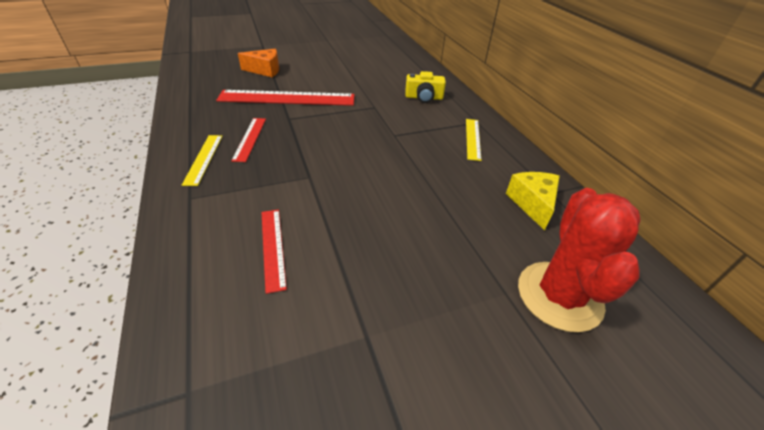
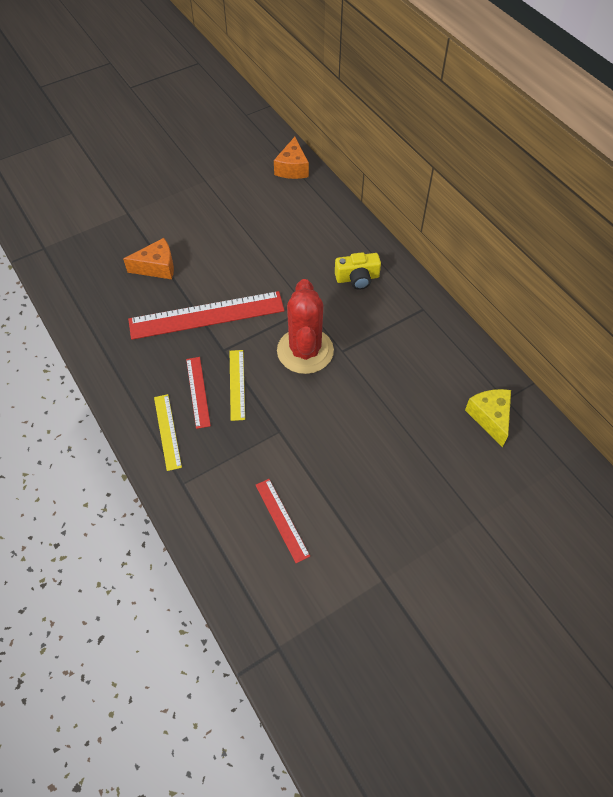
camera: 10 degrees left, 15 degrees up
yellow ruler [466,119,482,161] -> yellow ruler moved to [230,350,245,421]
red cactus [518,188,641,332] -> red cactus moved to [277,279,334,374]
none -> orange cheese [274,137,309,179]

